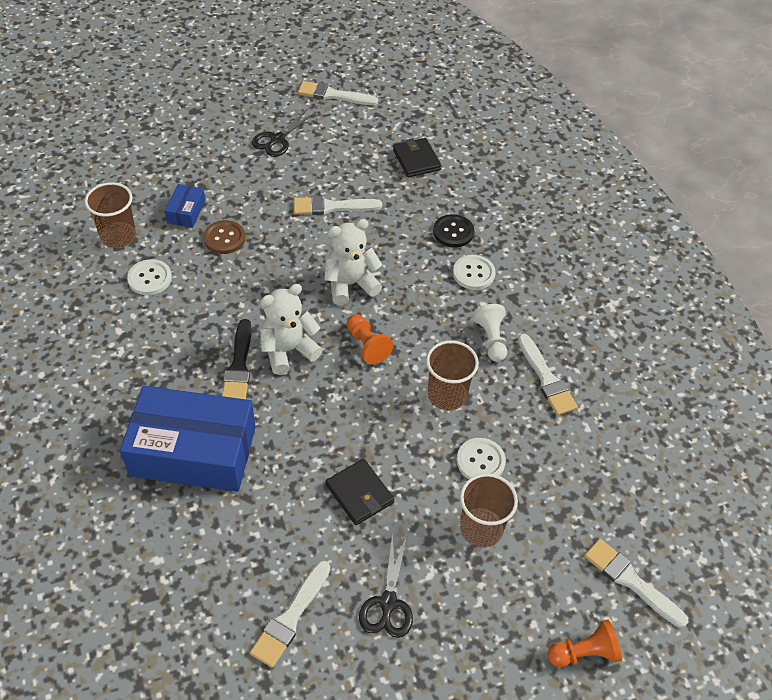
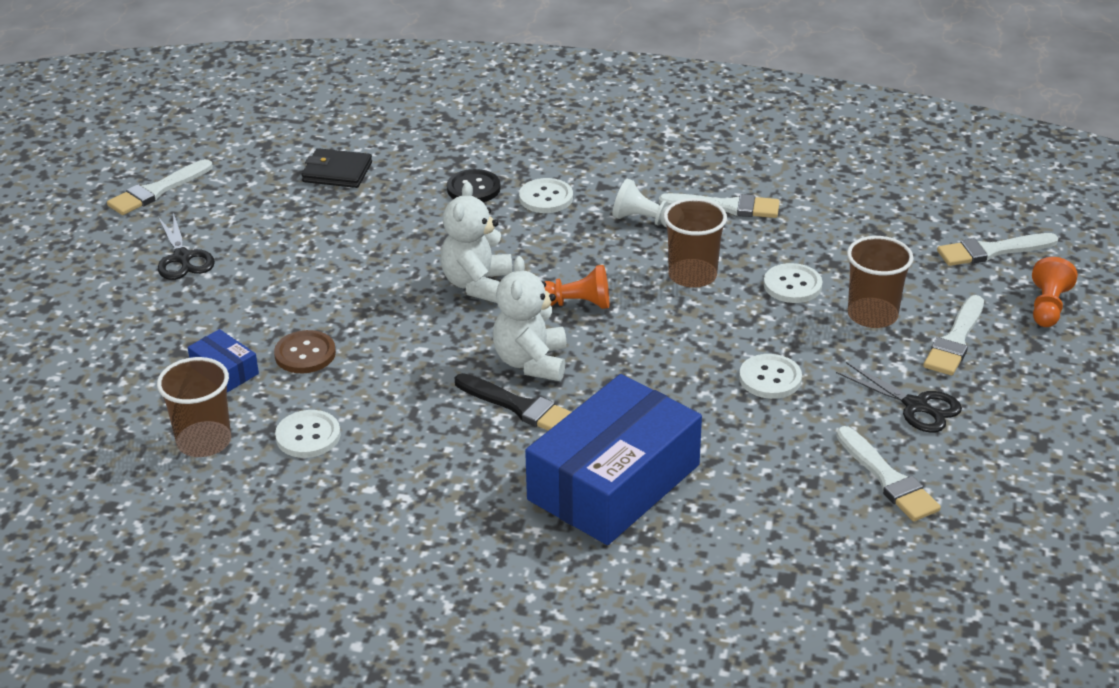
camera: 55 degrees left, 15 degrees down
white brush [293,196,382,215] -> white brush moved to [923,295,984,376]
black wallet [326,459,394,525] -> white button [739,354,802,399]

